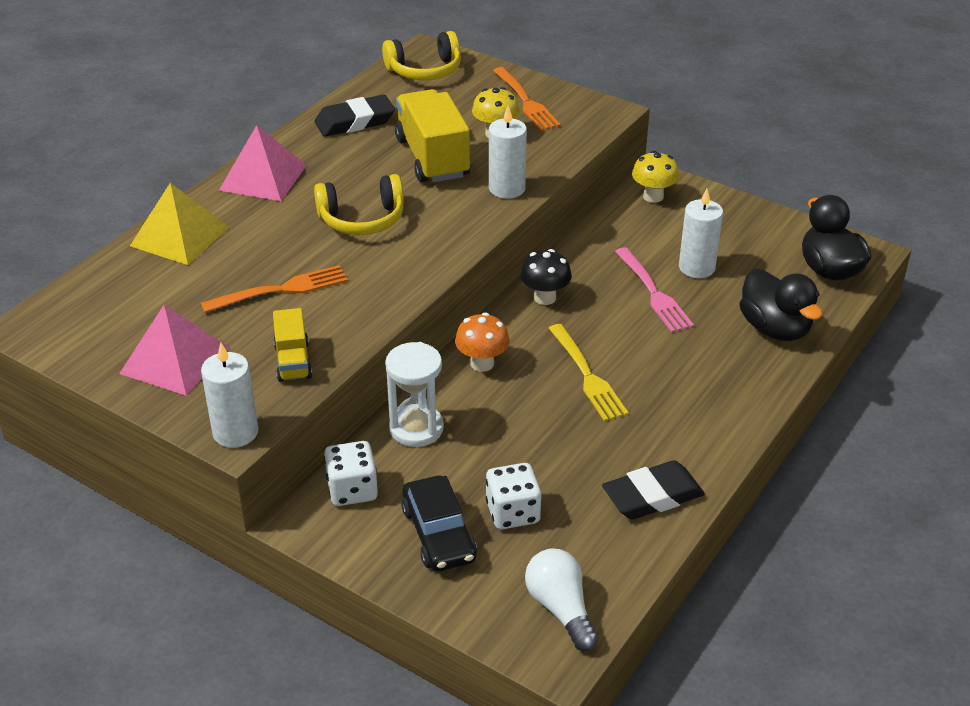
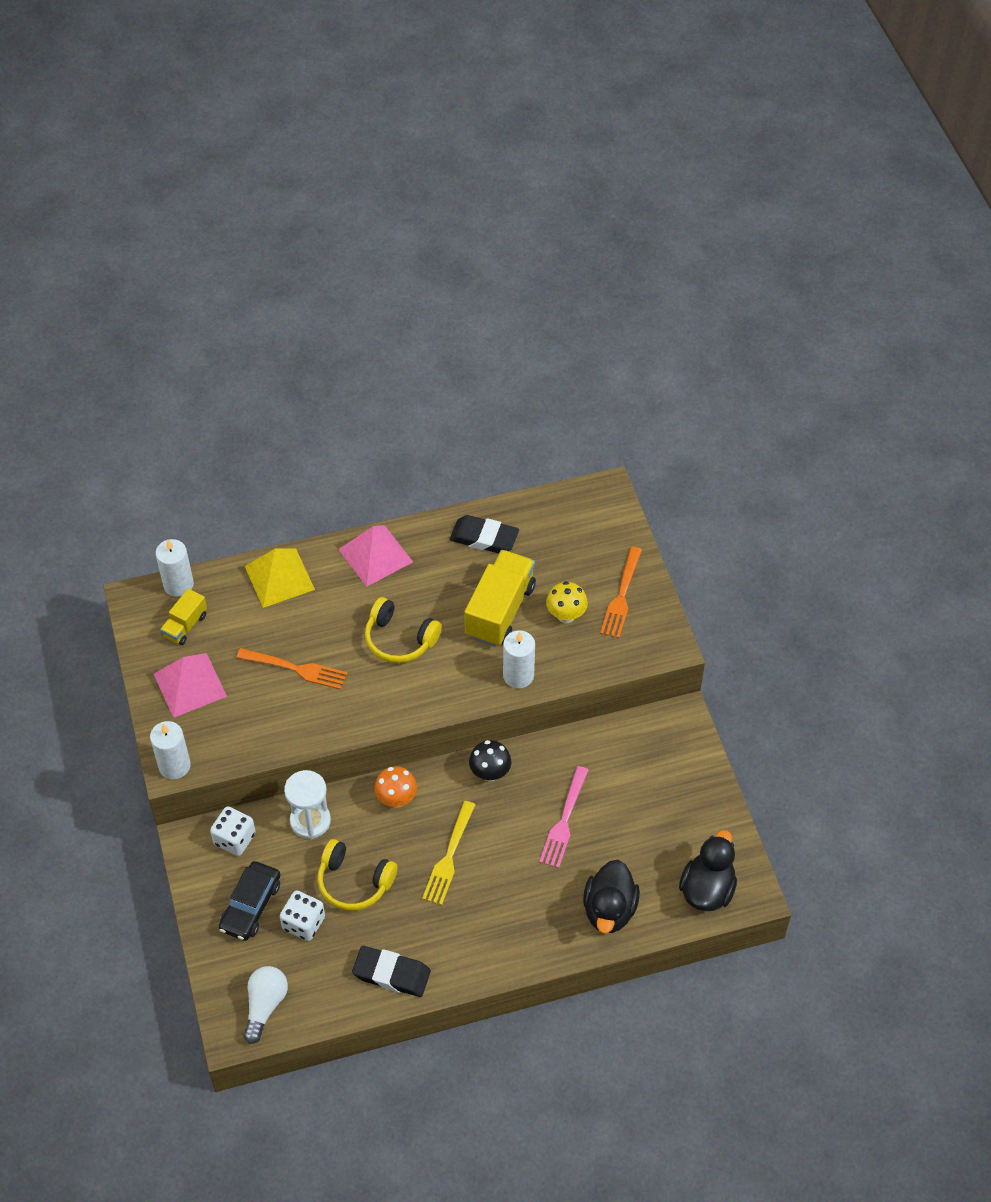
camera: 40 degrees right, 15 degrees up
yellow truck [273,308,312,382] -> yellow truck moved to [160,588,207,645]
yellow headphones [382,31,461,80] -> yellow headphones moved to [317,839,397,911]
yellow mushroom [632,151,679,203] -> none
white candle [679,189,723,278] -> white candle moved to [155,539,194,597]

